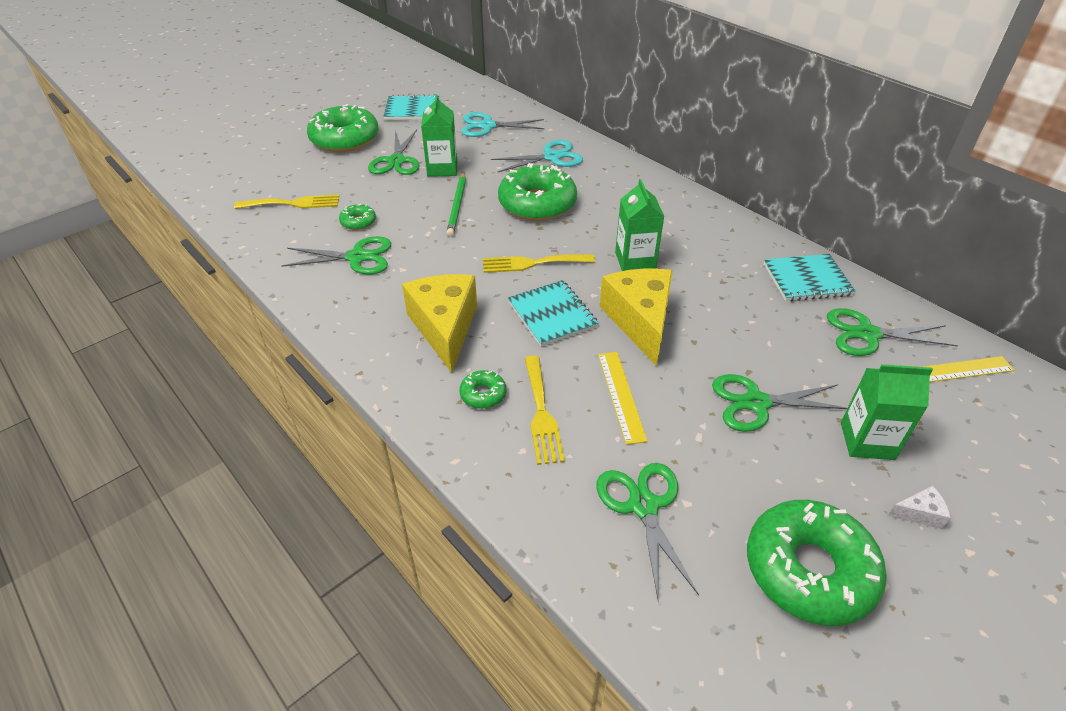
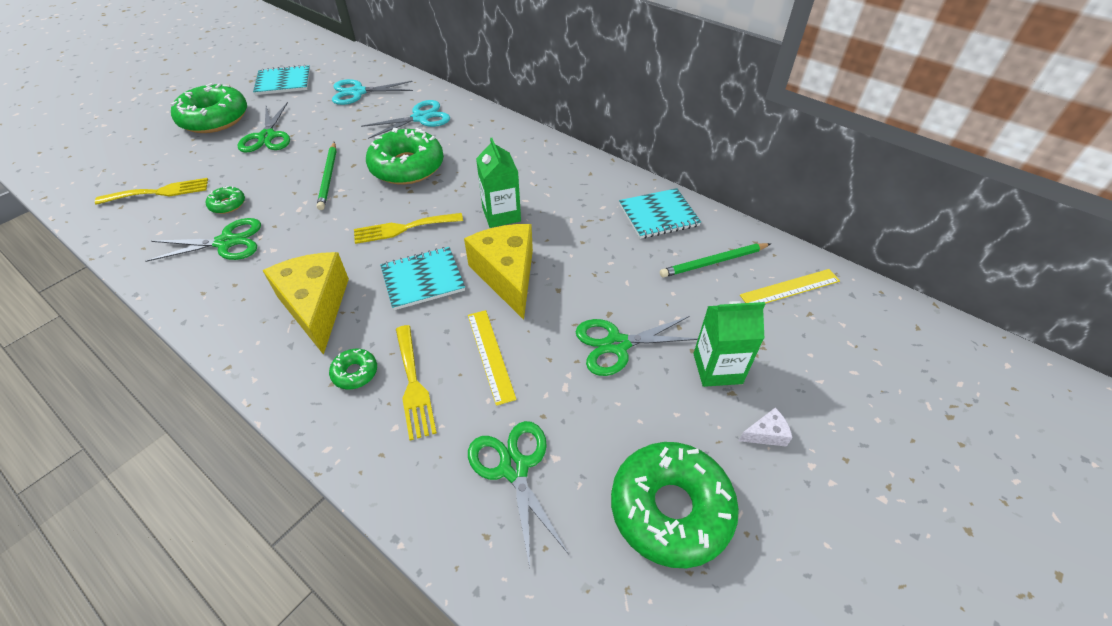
camera: 10 degrees left, 5 degrees up
green carton [421,94,457,177] -> none
turquoise notebook [508,280,598,347] -> turquoise notebook turned 75 degrees counterclockwise [380,247,465,310]
green scissors [827,308,958,356] -> green pencil [660,243,770,277]

